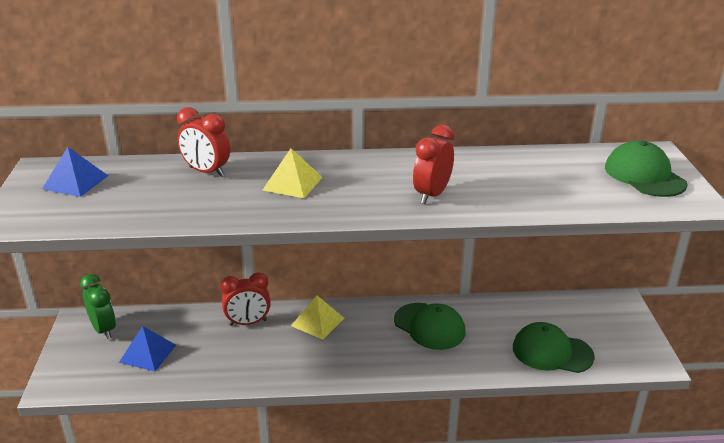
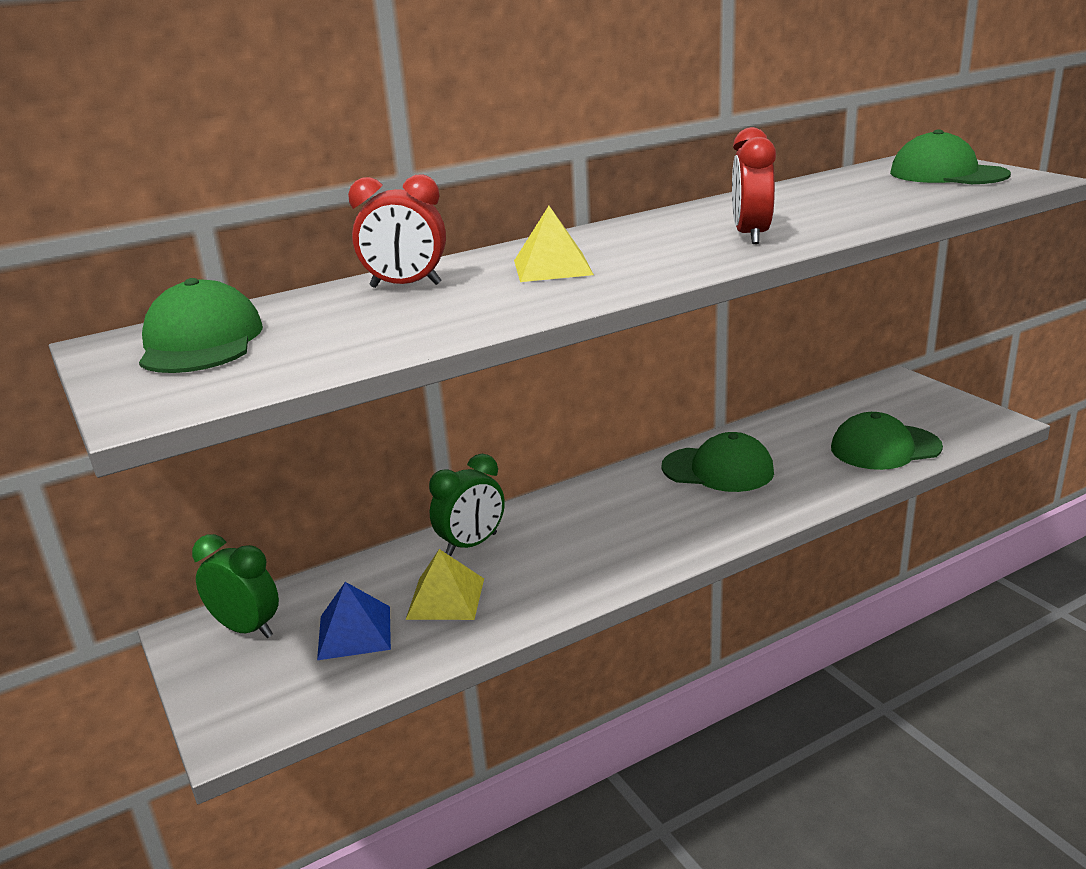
camera: 25 degrees left, 5 degrees down
blue pyramid [42,147,108,197] -> green cap [139,278,263,373]
red clock [220,272,271,326] -> green clock [429,454,505,556]
yellow pyramid [291,295,344,339] -> yellow pyramid moved to [406,549,484,620]

